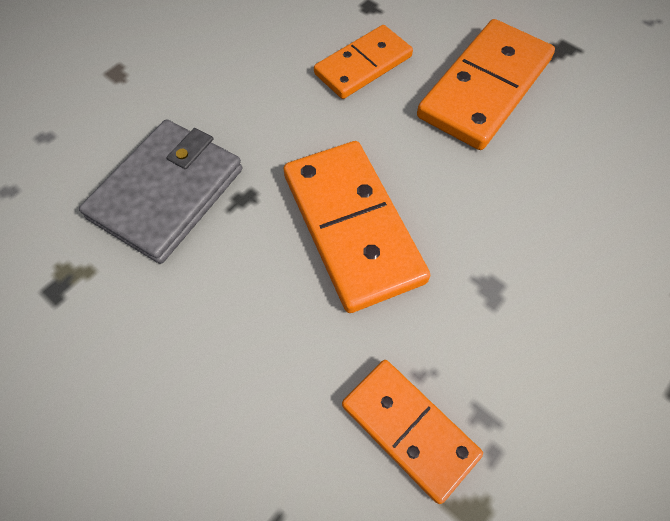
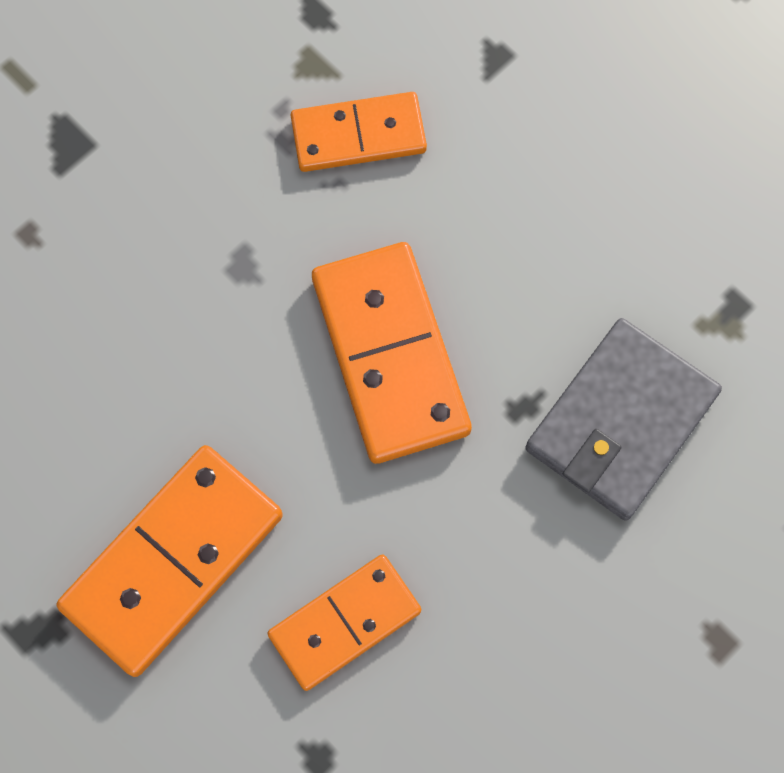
camera: 175 degrees left, 10 degrees up
orange domino [342,360,483,504] -> orange domino turned 60 degrees counterclockwise [291,92,427,172]

